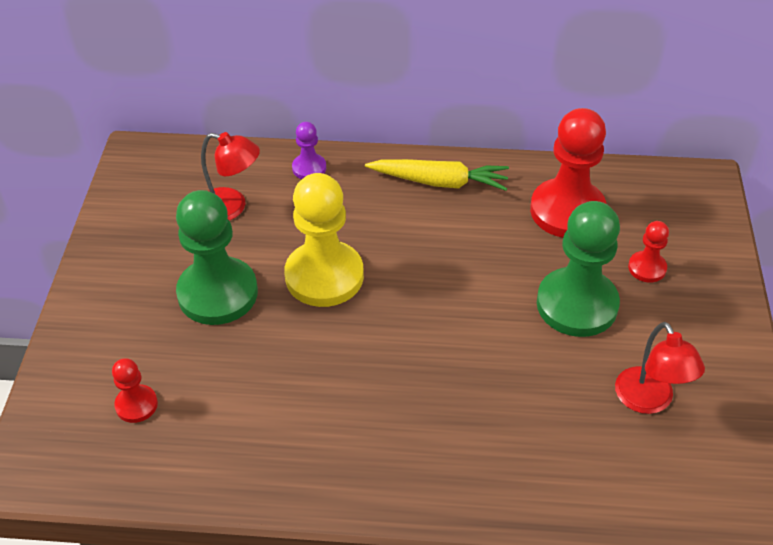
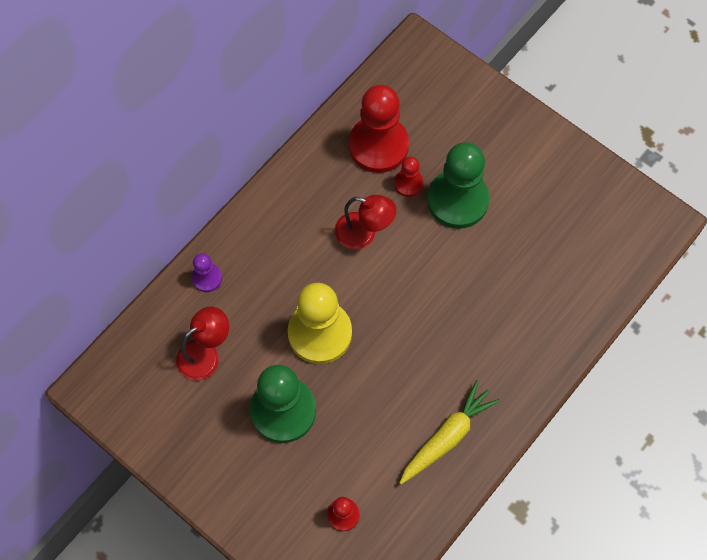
camera: 55 degrees left, 20 degrees up
yellow carrot [365,159,509,191] -> yellow carrot moved to [399,380,500,485]
red lamp [615,322,705,414] -> red lamp moved to [335,195,396,249]
red pawn [628,221,669,282] -> red pawn moved to [394,157,423,197]

